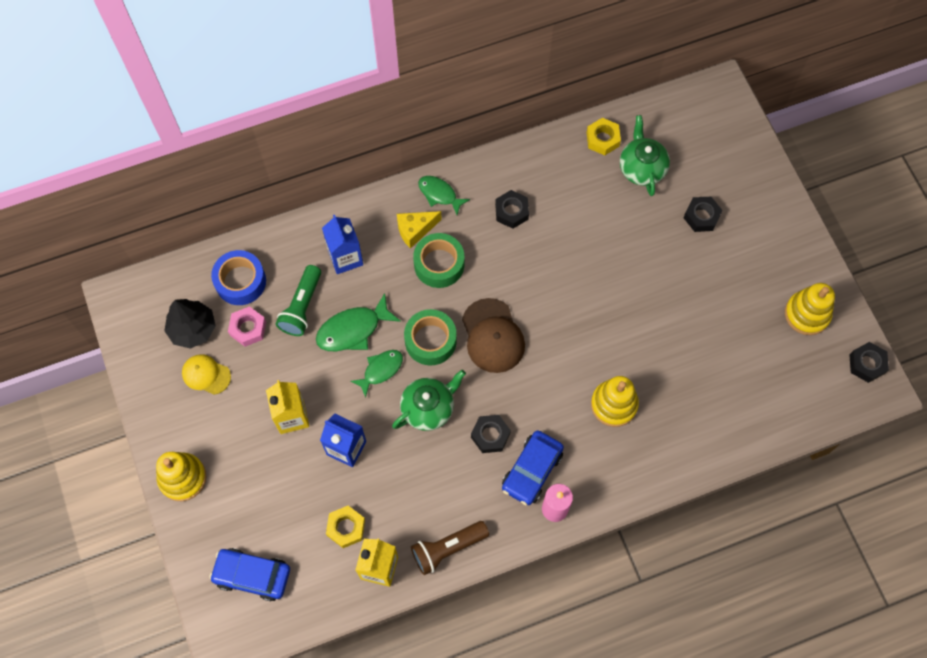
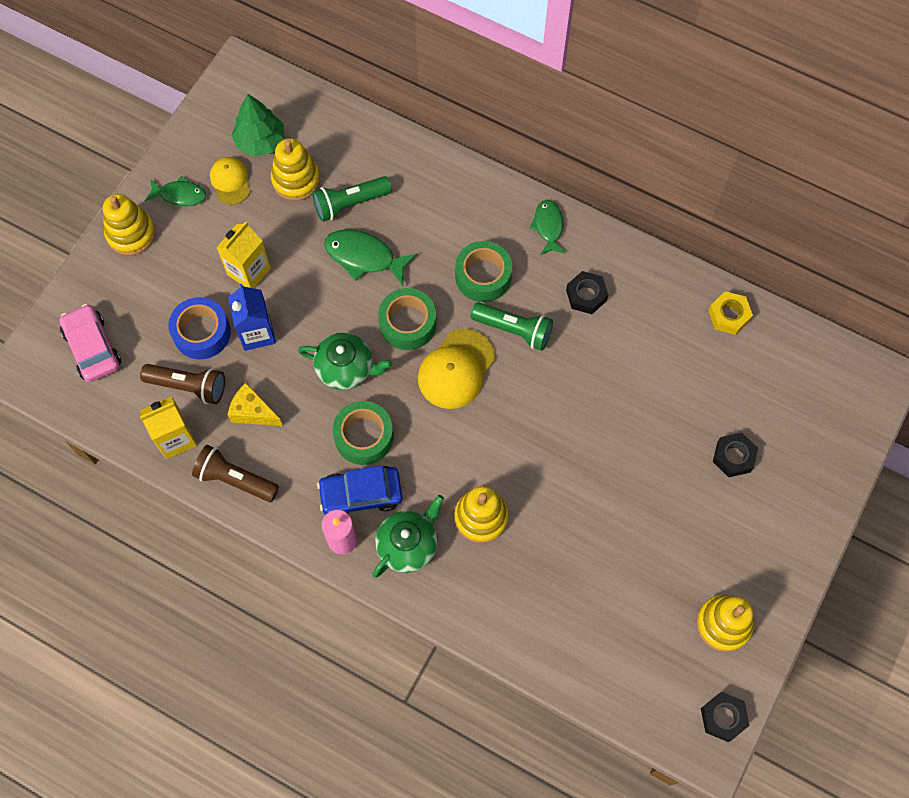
camera: 50 degrees right, 0 degrees up
black tree [164,299,216,349] -> green tree [231,94,284,157]
blue car [209,548,290,601] -> pink car [59,304,121,382]
blue tape [211,250,266,305] -> blue tape moved to [168,297,231,359]
pink nut [228,306,266,347] -> yellow stacking toy [271,138,320,201]
blue carton [322,215,363,274] -> none
yellow nut [326,506,365,548] -> brown flashlight [140,364,225,404]
green fish [350,350,403,398] -> green fish moved to [145,176,206,206]
yellow cheese [397,211,442,249] -> yellow cheese moved to [228,383,283,426]
brown cap [462,298,525,373] -> yellow cap [418,329,495,409]
black nut [471,415,511,453] -> green tape [333,401,394,465]
green teapot [620,115,670,196] -> green teapot moved to [372,495,444,577]
none -> green flashlight [471,302,553,351]

